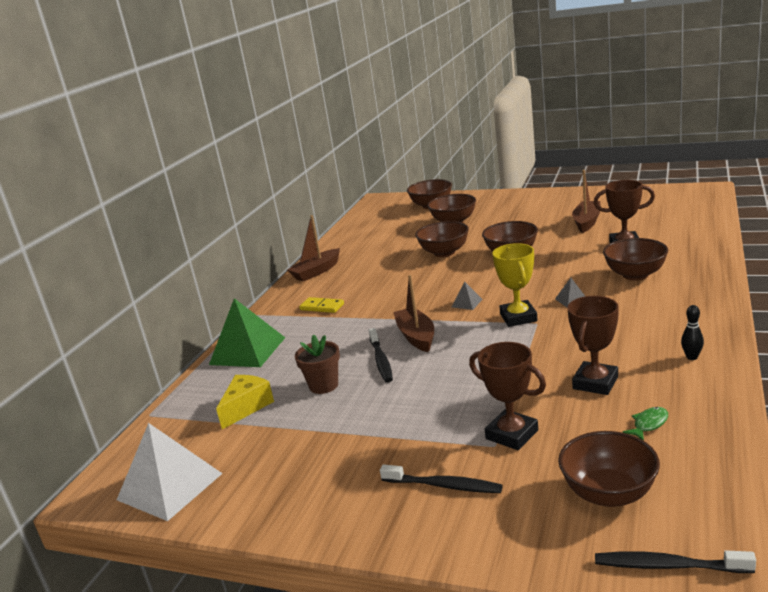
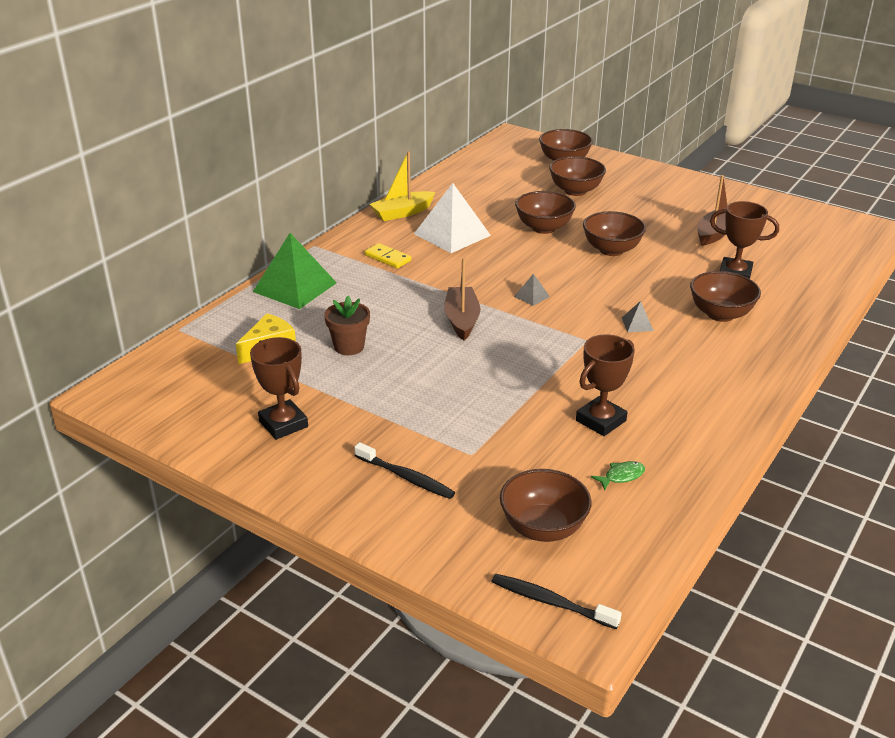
camera: 10 degrees right, 10 degrees up
white pyramid [117,423,223,521] -> white pyramid moved to [414,183,491,253]
brown boat [287,215,340,282] -> yellow boat [370,151,435,221]
black toothbrush [369,328,393,383] -> none
brown trophy [469,342,546,450] -> brown trophy moved to [250,337,308,440]
yellow trophy [492,243,538,327] -> none
black bowling pin [681,305,704,360] -> none

